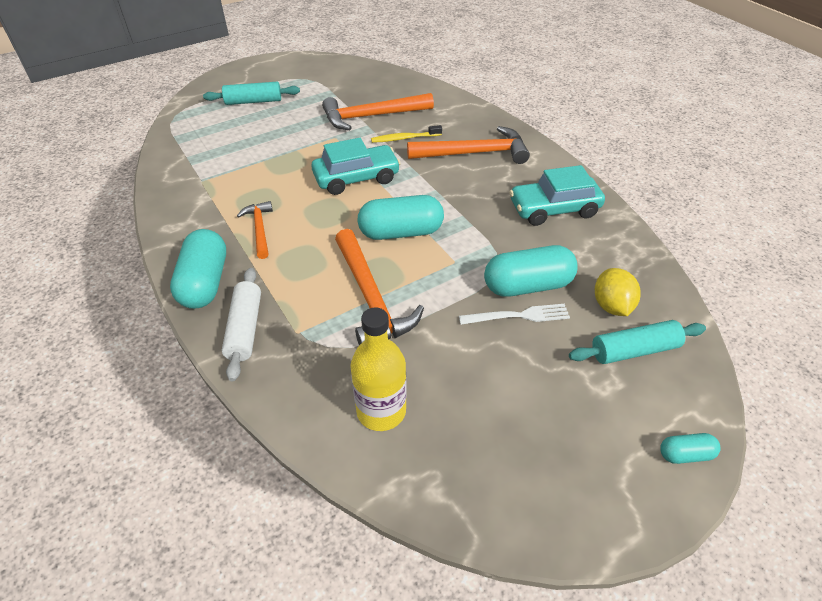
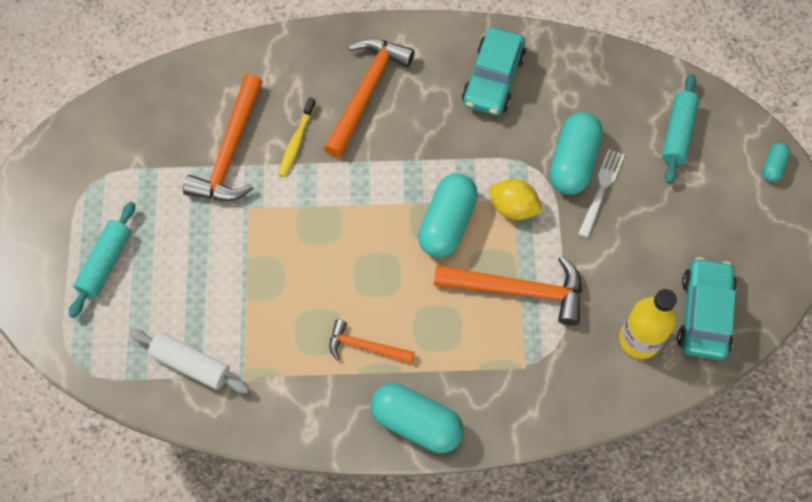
camera: 60 degrees left, 20 degrees up
white rolling pin [222,268,261,382] -> white rolling pin moved to [129,329,250,394]
turquoise car [311,138,401,195] -> turquoise car moved to [677,257,737,360]
yellow lemon [595,268,640,316] -> yellow lemon moved to [490,179,543,220]

